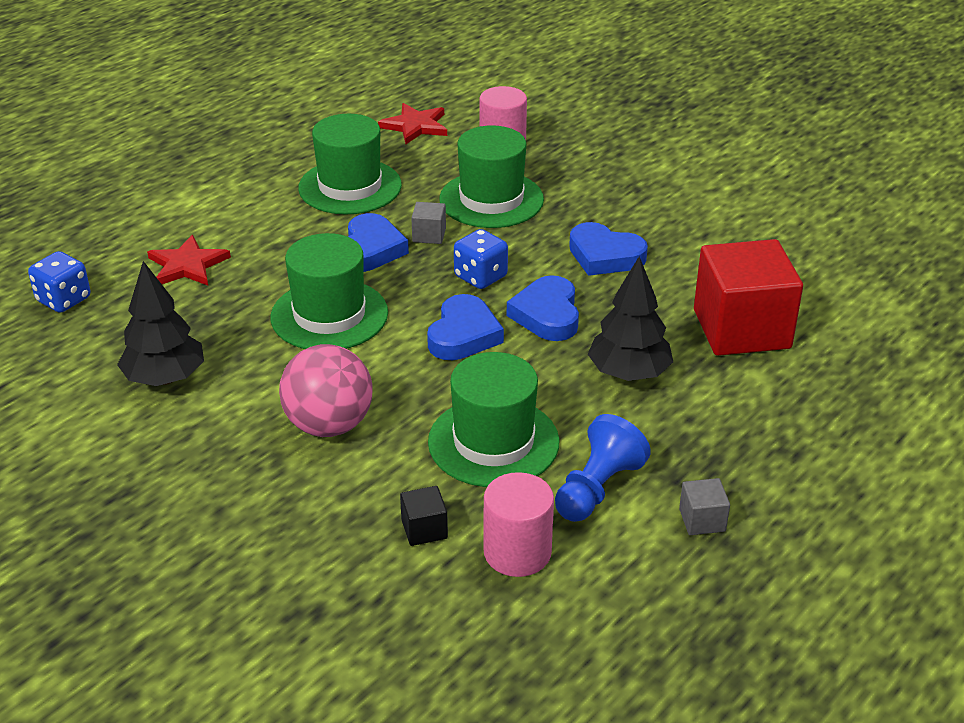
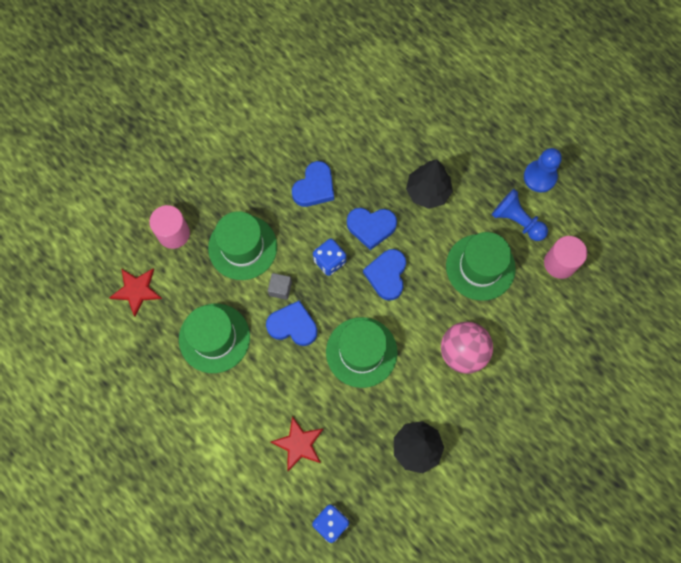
camera: 85 degrees left, 35 degrees up
black cube [400,486,448,546] -> none
blue heart [427,294,504,360] -> blue heart turned 105 degrees counterclockwise [363,249,406,301]
grey cube [679,478,730,535] -> blue pawn [524,148,562,193]
red cube [694,239,803,356] -> none

